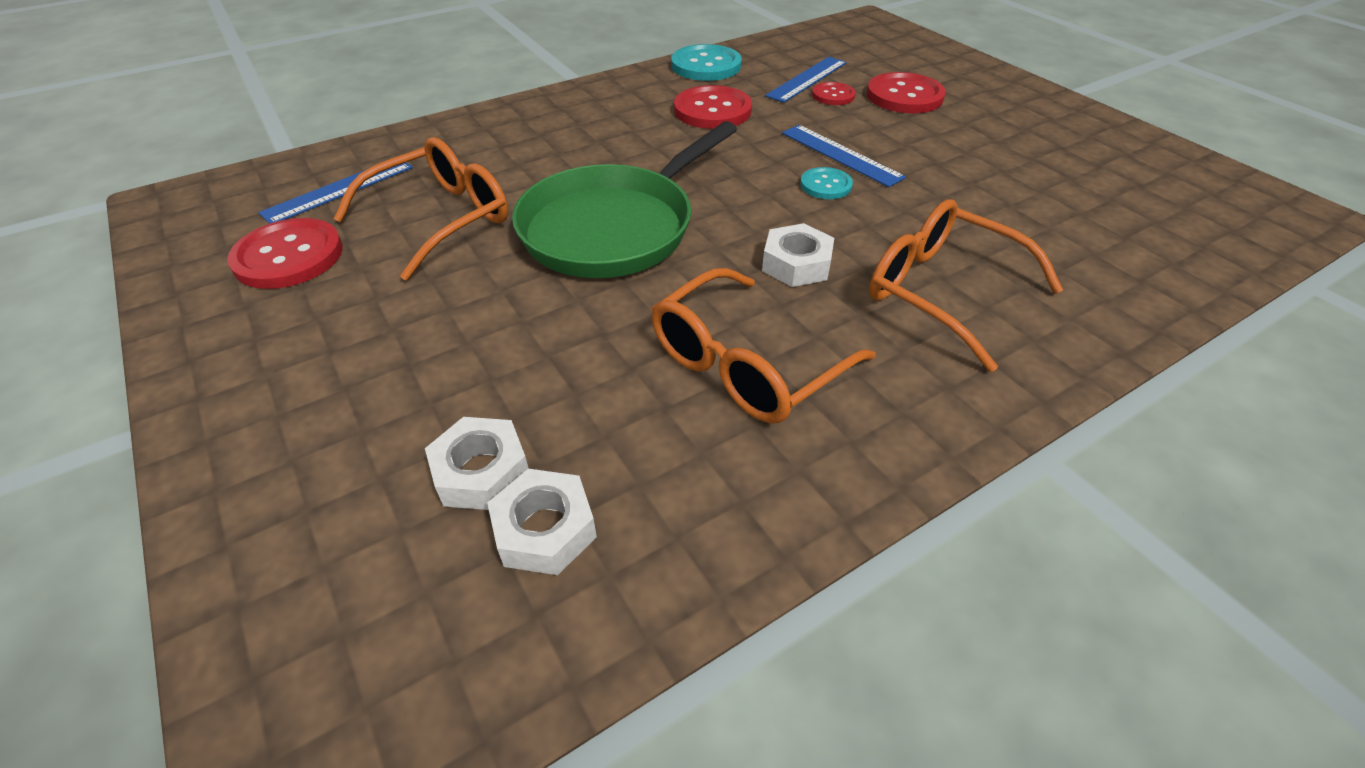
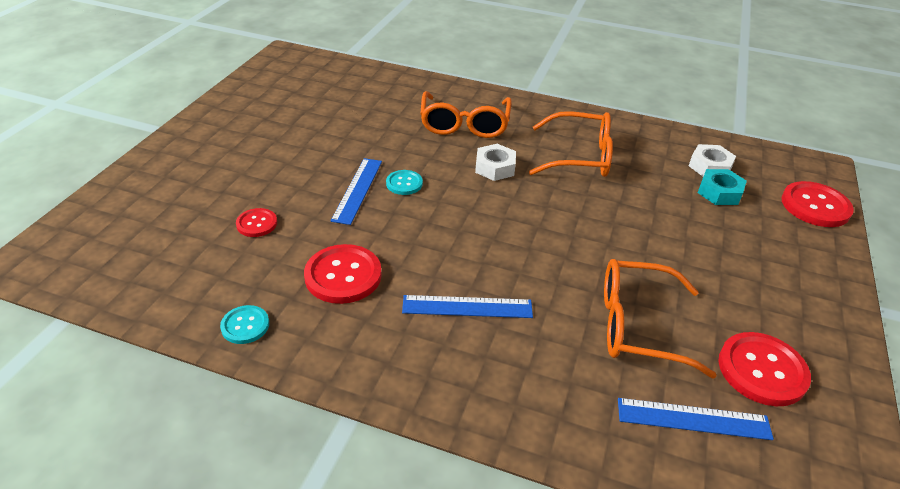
camera: 130 degrees left, 5 degrees down
white nut [425,417,529,510] -> turquoise nut [698,169,747,205]
green pan [512,121,737,278] -> none
turquoise button [671,44,742,81] -> turquoise button [220,305,269,344], size x0.57
blue ruler [765,57,847,103] -> blue ruler moved to [402,295,533,318]
red button [867,72,946,113] -> red button moved to [781,181,854,227]

